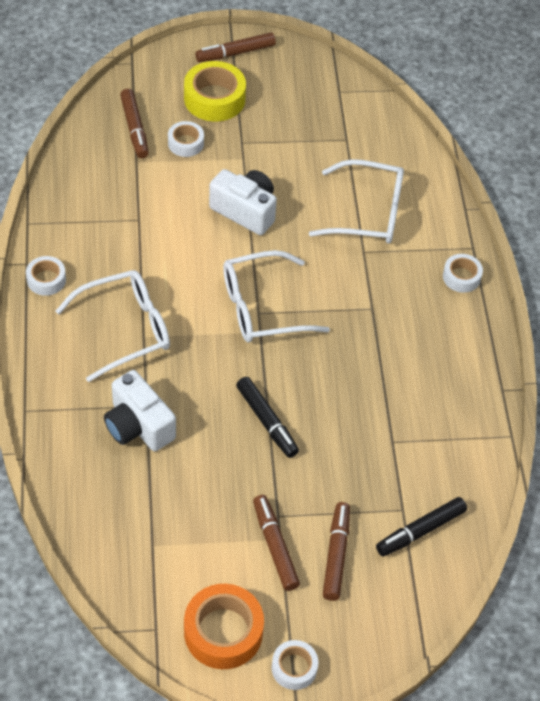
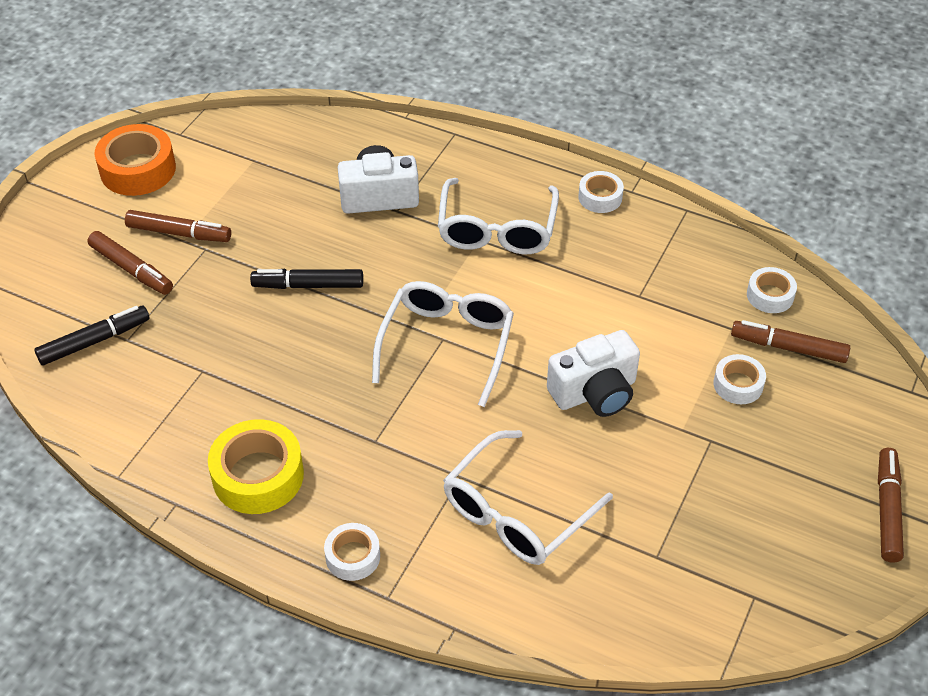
camera: 125 degrees right, 5 degrees down
yellow tape [184,61,246,122] -> yellow tape moved to [208,419,304,514]
white tape [272,640,318,690] -> white tape moved to [747,267,797,313]
black marker [376,497,467,556] -> black marker turned 60 degrees clockwise [34,305,150,365]

